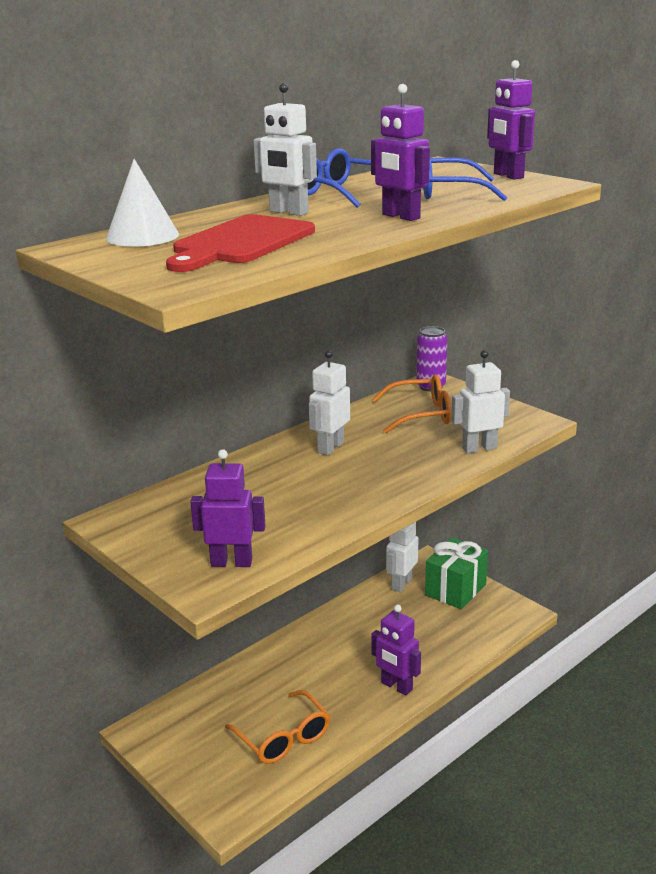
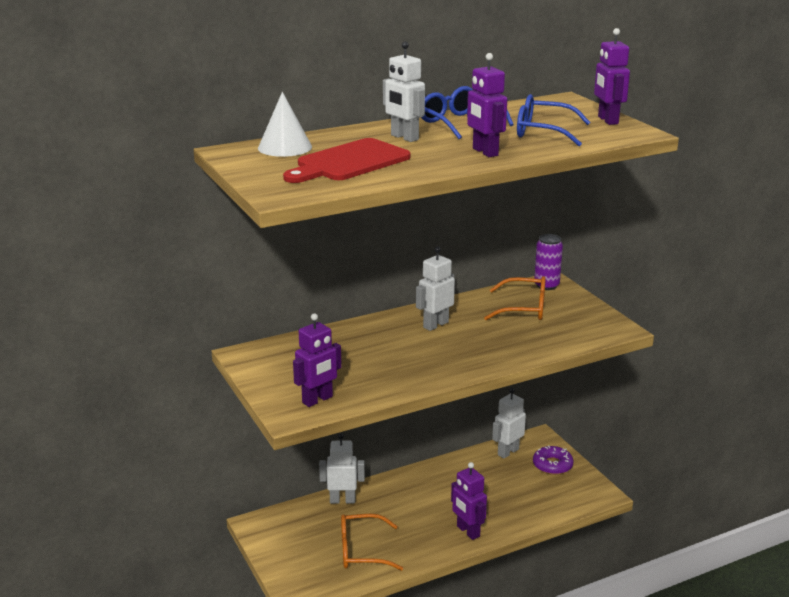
camera: 15 degrees right, 0 degrees up
purple robot [190,449,266,567] -> purple robot turned 120 degrees clockwise [293,313,342,407]
orange glasses [225,690,330,764] -> orange glasses turned 105 degrees clockwise [341,514,403,571]
green gift [425,537,488,609] -> purple donut [533,446,574,475]
white robot [451,350,510,454] -> white robot moved to [319,433,365,504]

